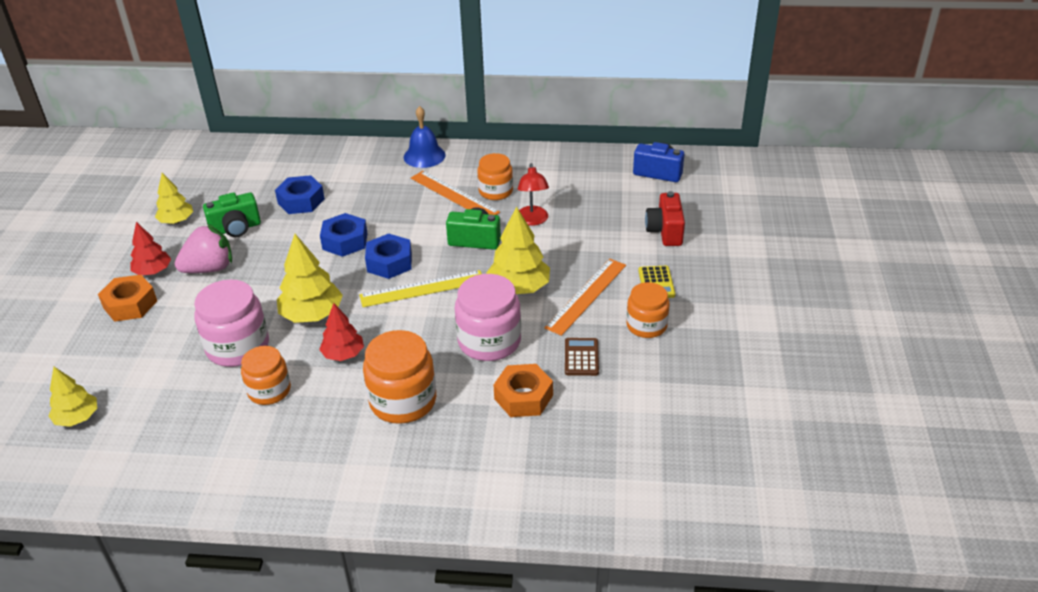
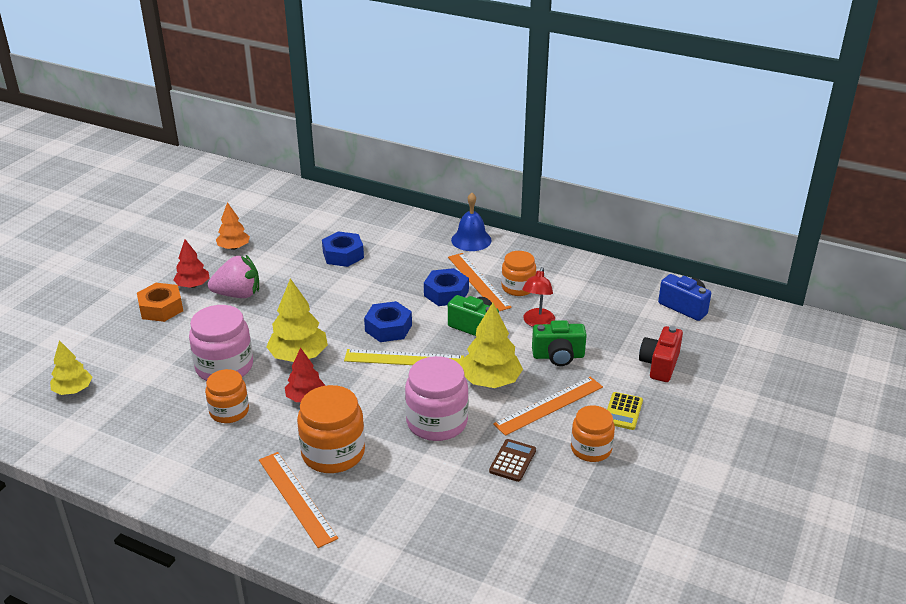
camera: 20 degrees right, 5 degrees down
yellow tree [155,173,193,224] -> orange tree [216,202,250,250]
green camera [203,193,261,237] -> green camera moved to [532,320,587,366]
blue nut [320,213,368,257] -> blue nut moved to [424,268,469,306]
orange nut [494,364,553,417] -> none
none -> orange ruler [259,452,338,548]

